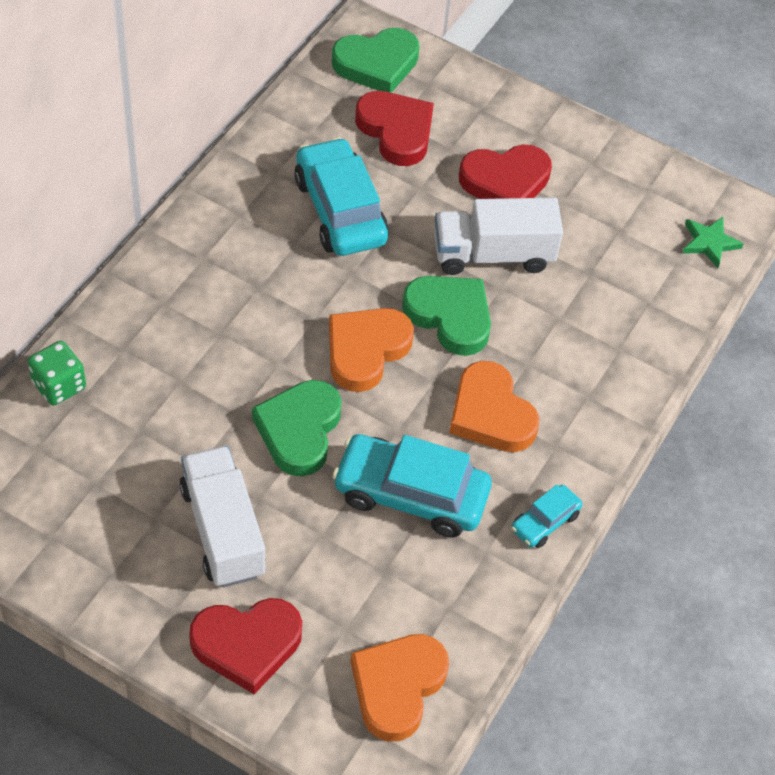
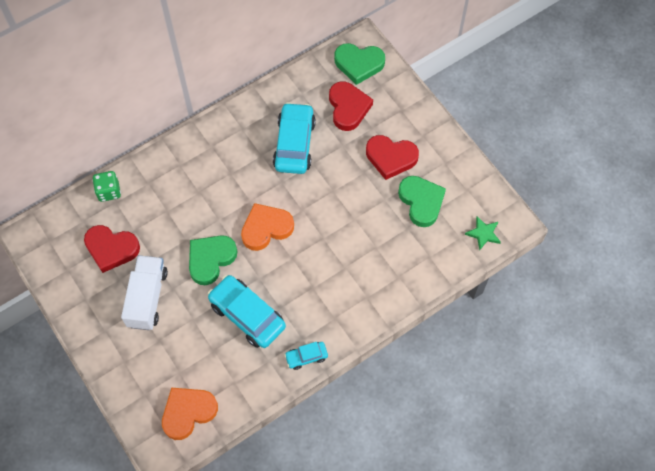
camera: 30 degrees right, 10 degrees up
red heart [189,598,302,694] -> red heart moved to [84,225,140,273]
green heart [402,276,491,356] -> green heart moved to [398,176,446,227]
white truck [434,198,563,275] -> none
orange heart [449,361,539,452] -> none

